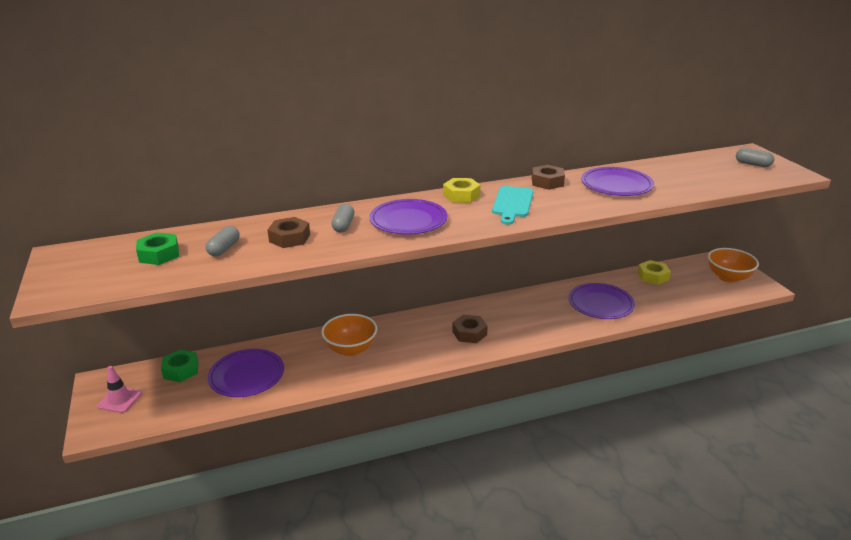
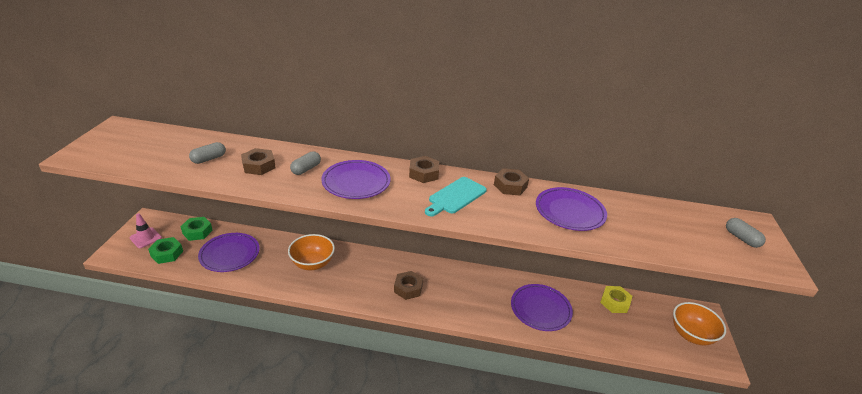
camera: 25 degrees right, 5 degrees up
green nut [136,233,179,265] -> green nut moved to [148,237,183,264]
yellow nut [443,178,481,203] -> brown nut [409,156,439,183]

